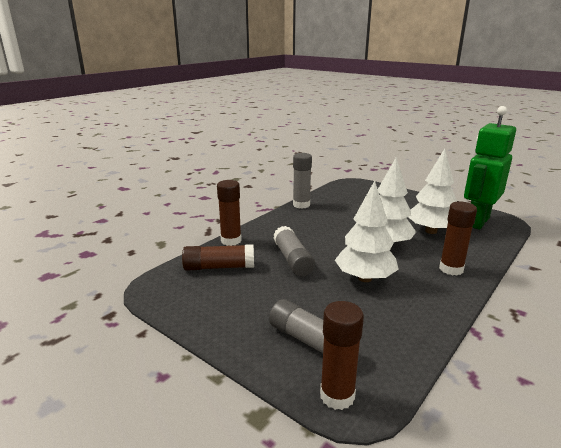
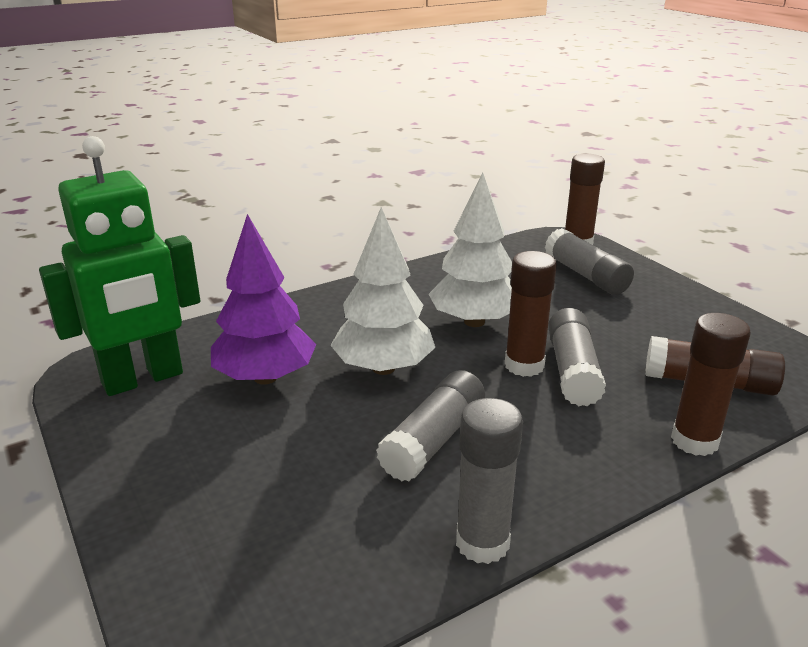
camera: 160 degrees left, 5 degrees up
white tree [409,149,457,234] -> purple tree [211,214,316,384]
brown glue stick [439,202,477,275] -> brown glue stick moved to [505,251,557,377]
none -> grey glue stick [376,370,485,481]

